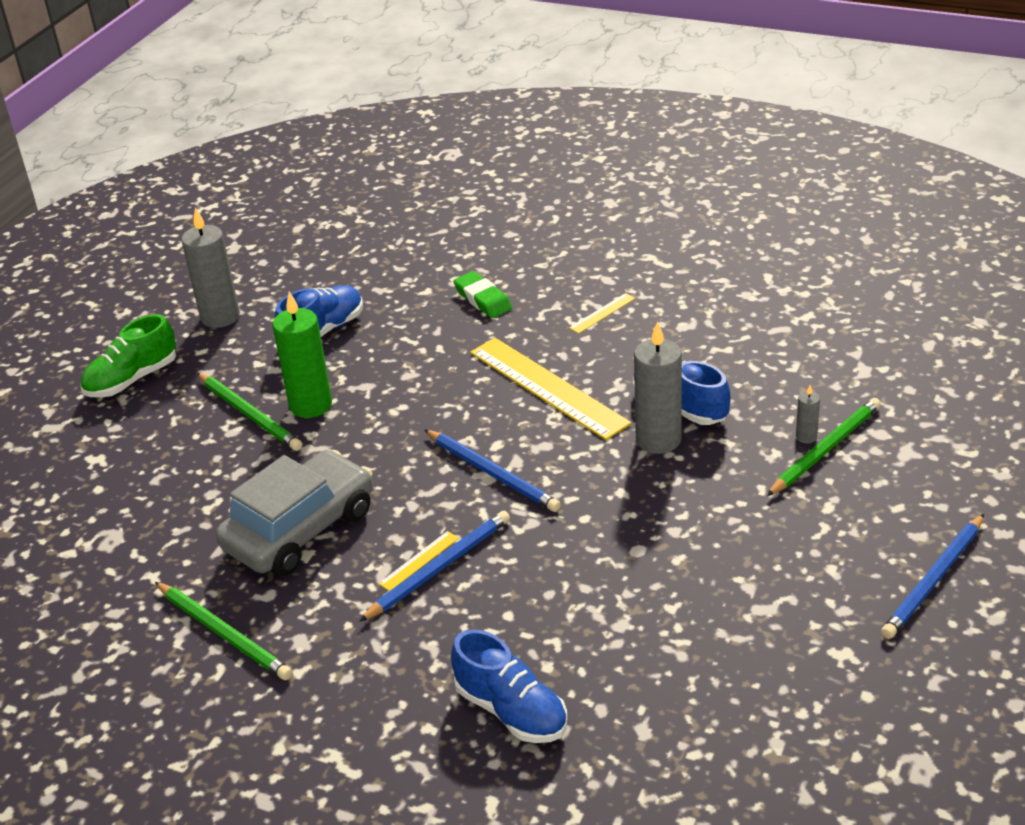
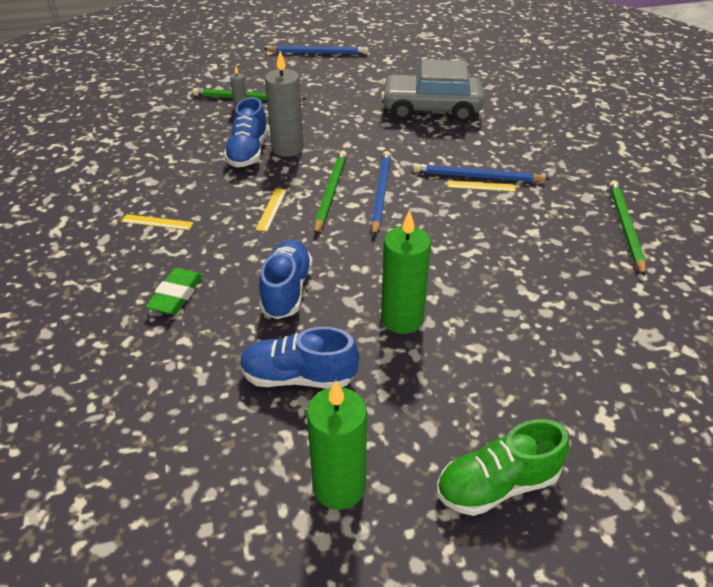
camera: 130 degrees left, 5 degrees up
green shoe [80,314,176,398] -> green shoe turned 150 degrees clockwise [437,419,569,516]
grey candle [181,208,240,328] -> green candle [307,380,367,510]
green pencil [197,373,302,451] -> green pencil moved to [314,151,347,235]
grey car [216,450,373,576] -> grey car moved to [381,59,484,122]
blue shoe [451,629,567,743] -> blue shoe moved to [259,240,313,319]
yellow ruler [470,338,631,440] -> yellow ruler [255,188,287,232], size x0.42

